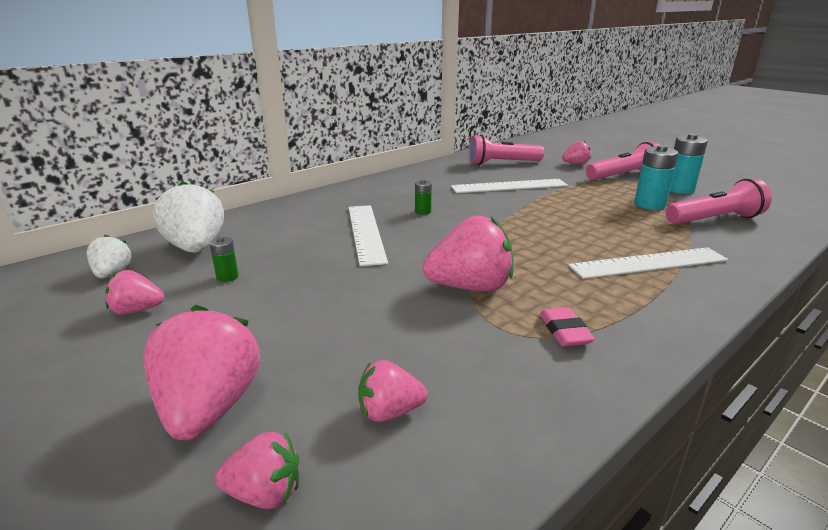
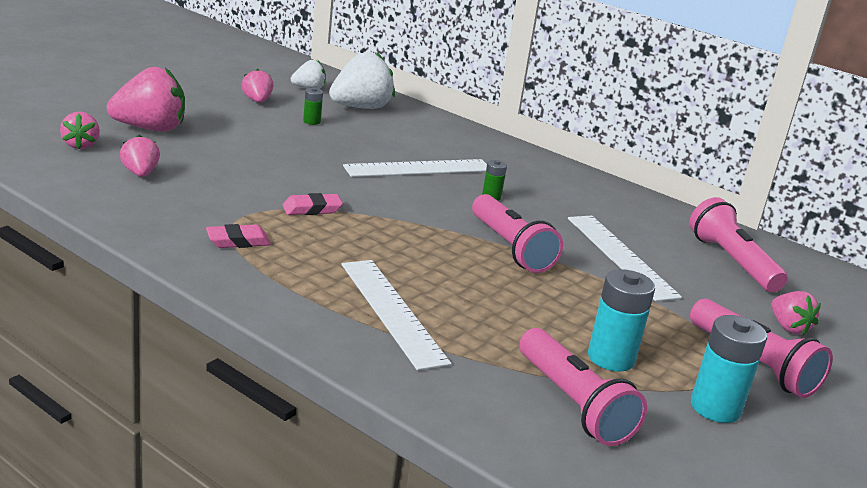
camera: 75 degrees right, 0 degrees up
pink strawberry [422,216,513,292] -> pink eraser [283,193,343,215]
none -> pink flashlight [472,194,563,273]

